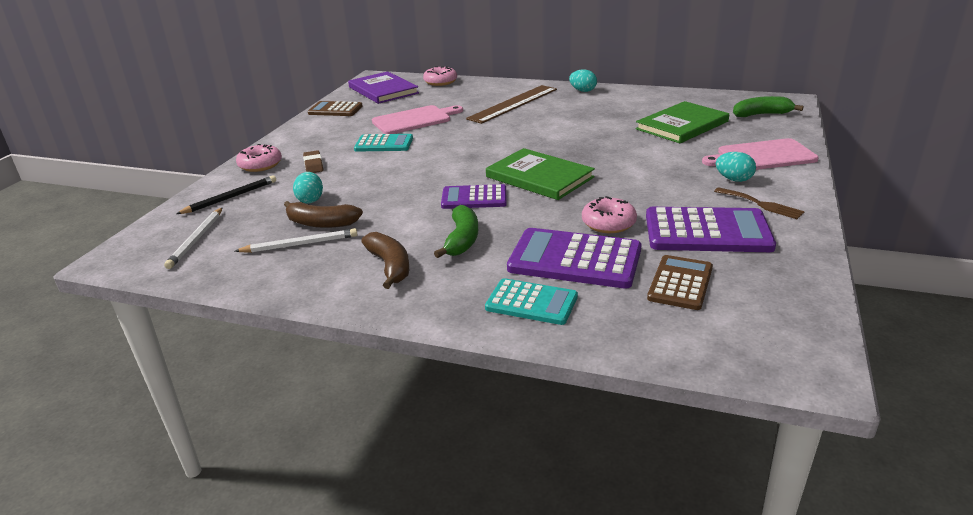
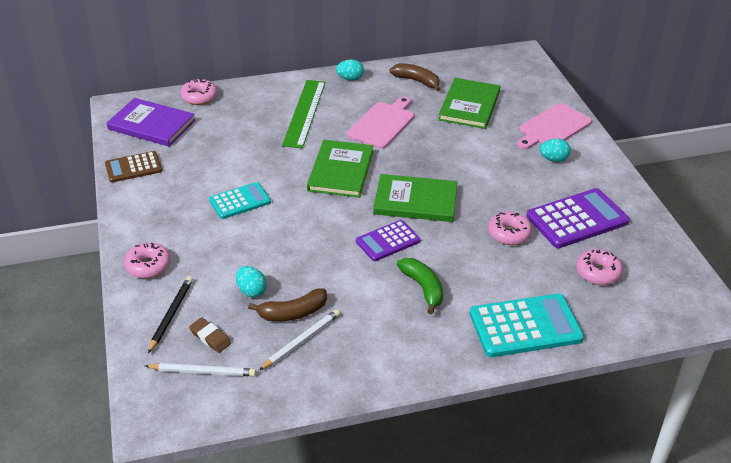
camera: 35 degrees left, 10 degrees up
white pencil [164,208,222,269] -> white pencil turned 60 degrees counterclockwise [145,363,256,377]
brown eraser [303,150,323,173] -> brown eraser moved to [189,317,231,353]
brown banana [361,232,409,289] -> brown banana moved to [390,63,440,91]
pink cutting board [372,105,463,134] -> pink cutting board moved to [347,96,414,149]
brown ruler [466,85,557,124] -> green ruler [282,80,325,148]
turquoise calculator [485,278,578,325] -> turquoise calculator [470,294,584,357], size x1.61
purple calculator [507,228,641,289] -> none
brown calculator [647,255,713,310] -> pink donut [576,249,623,285]
brown fork [714,187,805,219] -> none
green banana [733,96,804,117] -> none
none -> green book [307,140,373,198]

